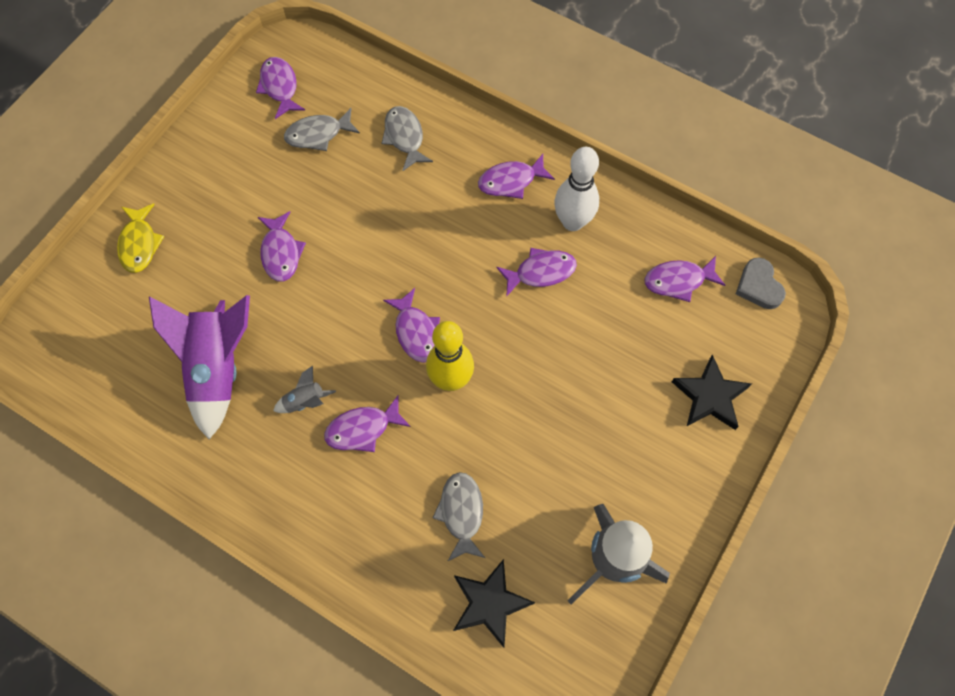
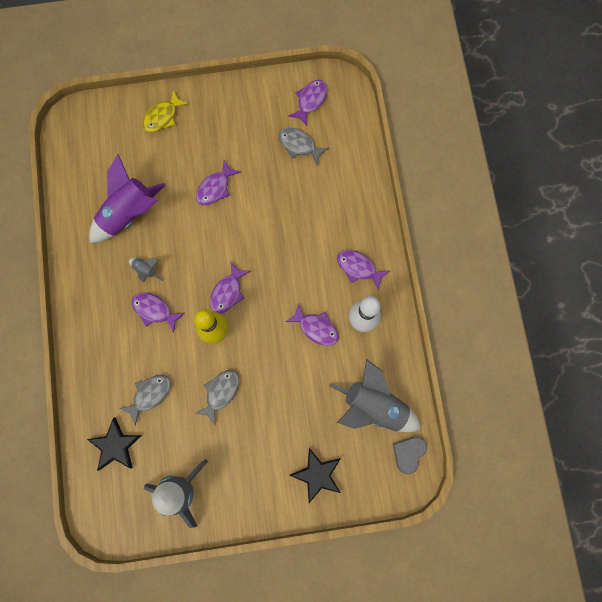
camera: 50 degrees right, 10 degrees up
grey fish [382,106,433,171] -> grey fish moved to [196,370,239,426]
purple fish [645,256,725,302] -> grey rocket [329,359,421,432]

